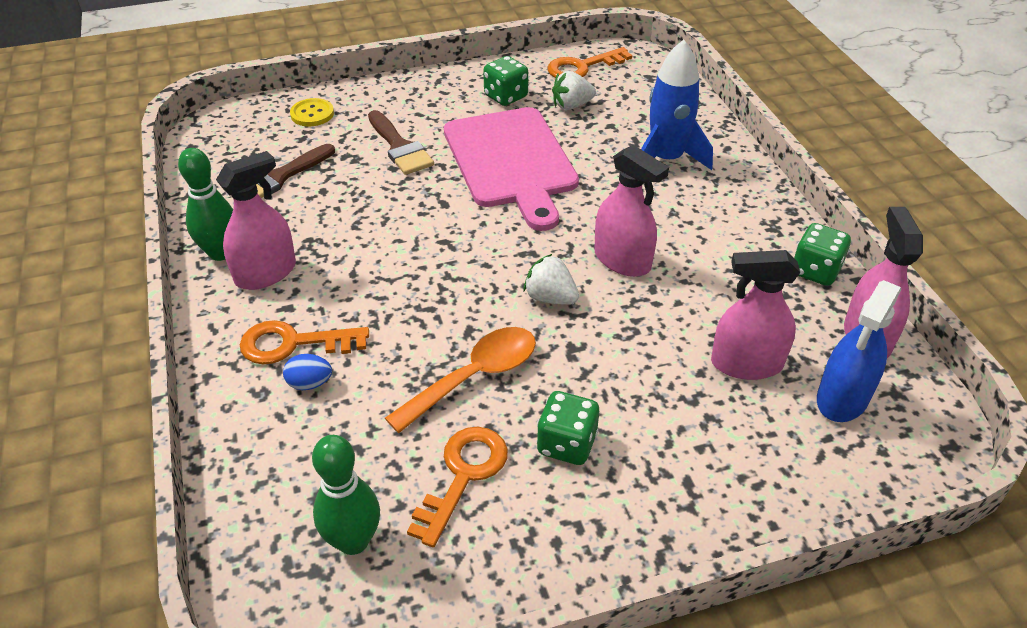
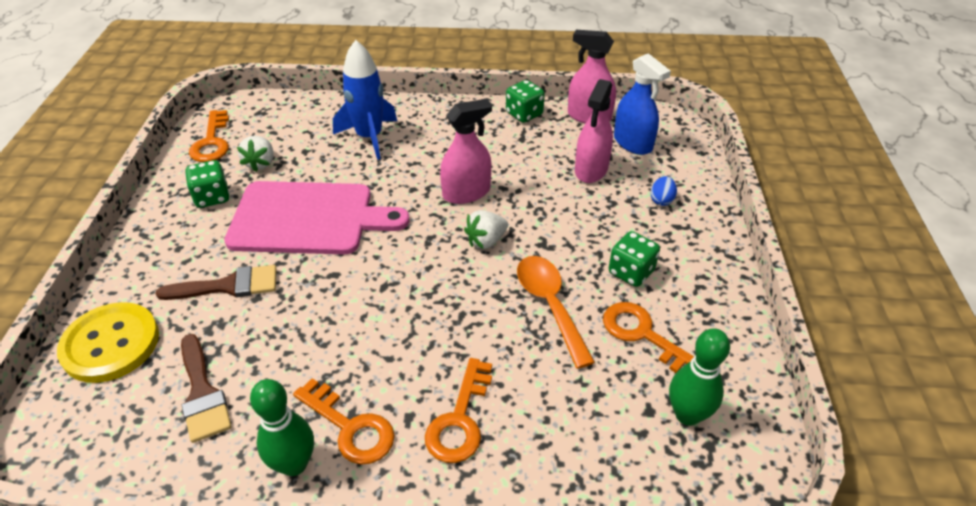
camera: 70 degrees left, 0 degrees up
pink spray bottle [216,151,296,290] -> orange key [293,378,395,464]
blue egg [283,354,332,390] -> blue egg moved to [651,176,677,206]
yellow button [290,98,334,127] -> yellow button [57,302,159,383], size x1.85

